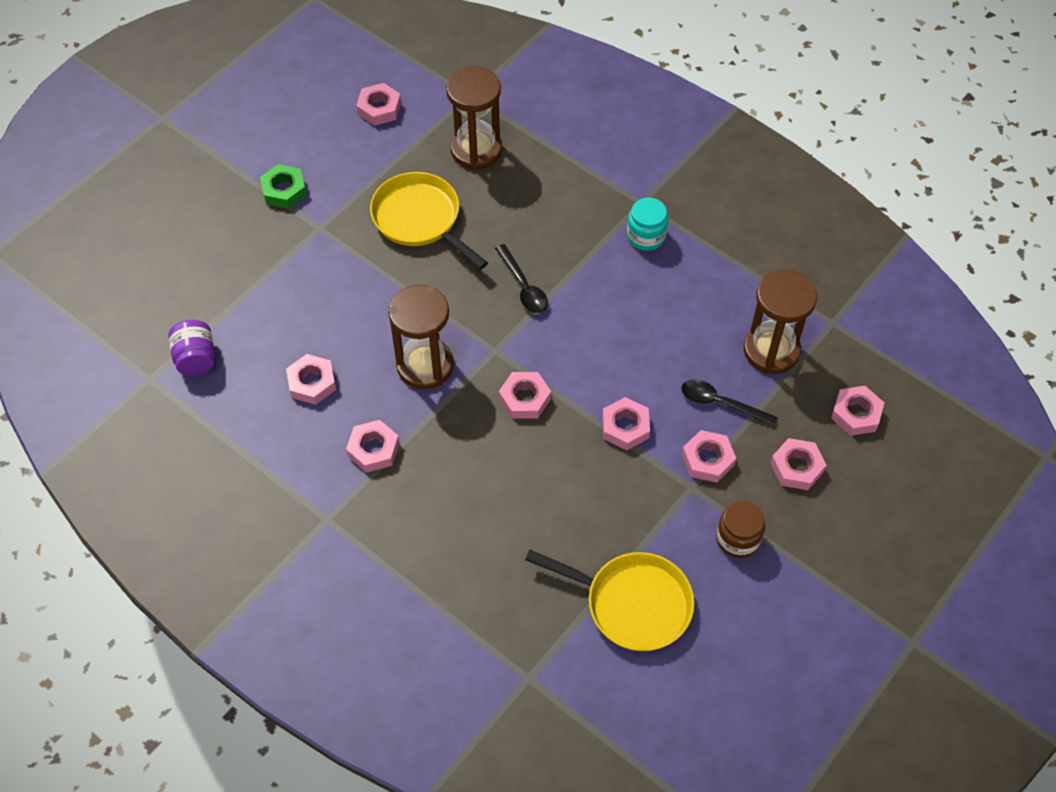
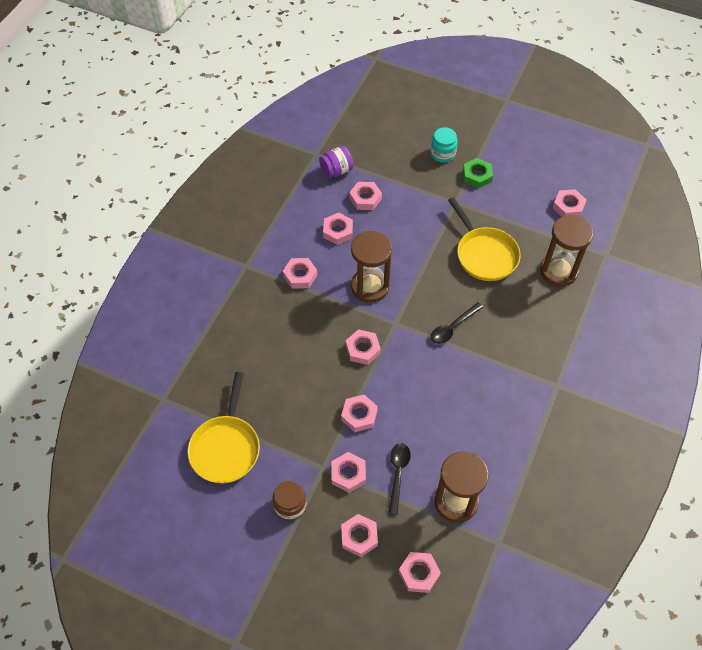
camera: 75 degrees right, 0 degrees up
yellow pan [370,172,488,269] -> yellow pan turned 120 degrees clockwise [448,197,521,281]
turquoise jar [627,198,668,251] -> turquoise jar moved to [430,127,458,163]
none -> pink nut [349,182,382,210]

